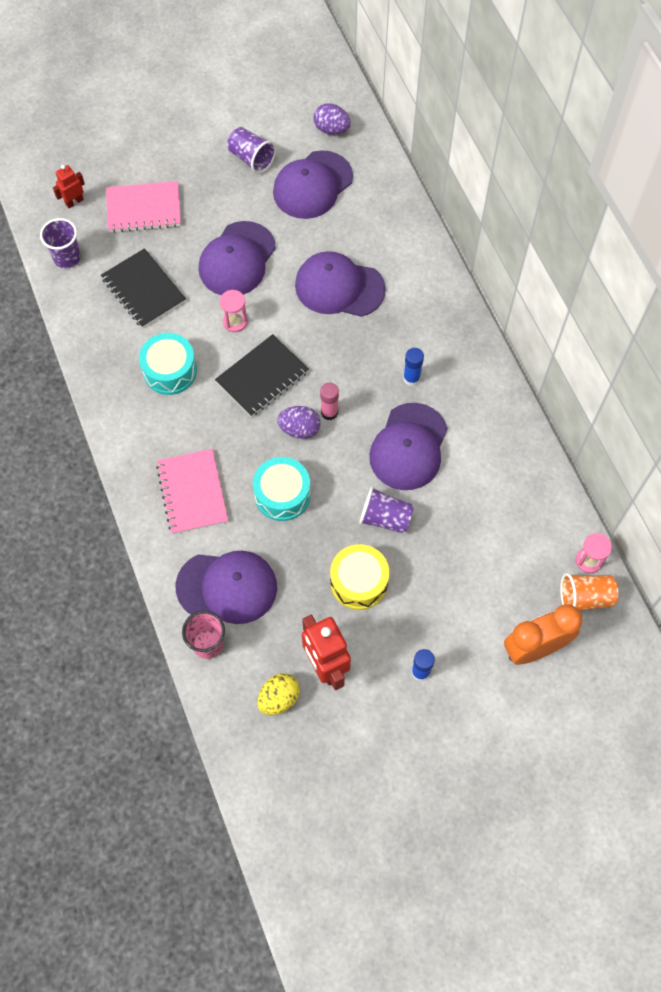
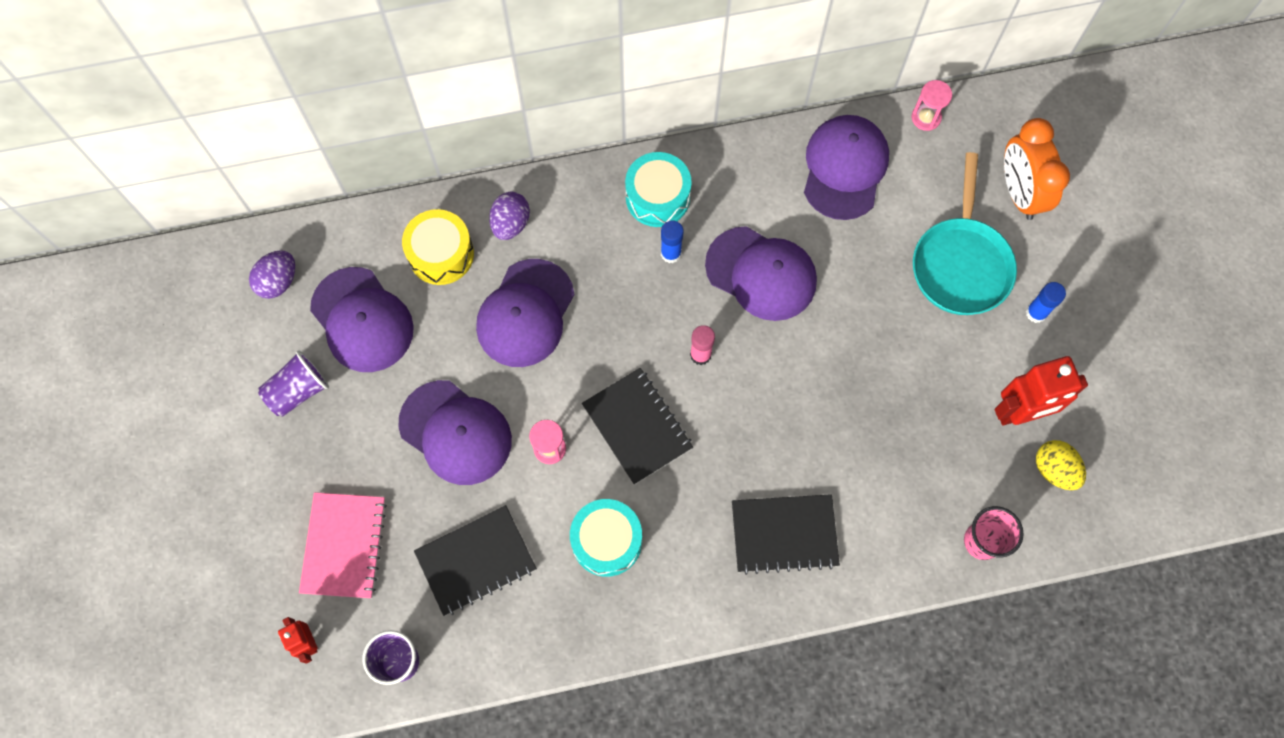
camera: 80 degrees left, 5 degrees up
pink notebook [156,449,228,534] -> black notebook [732,494,840,575]
purple cap [175,551,277,624] -> purple cap moved to [804,115,889,220]
turquoise drum [253,457,311,521] -> turquoise drum moved to [625,152,692,227]
purple egg [277,406,321,439] -> purple egg moved to [489,192,530,240]
yellow drum [330,544,389,610] -> yellow drum moved to [402,209,474,285]
purple cup [359,486,414,533] -> none
orange cup [560,573,618,611] -> none
none -> turquoise pan [913,152,1017,315]

